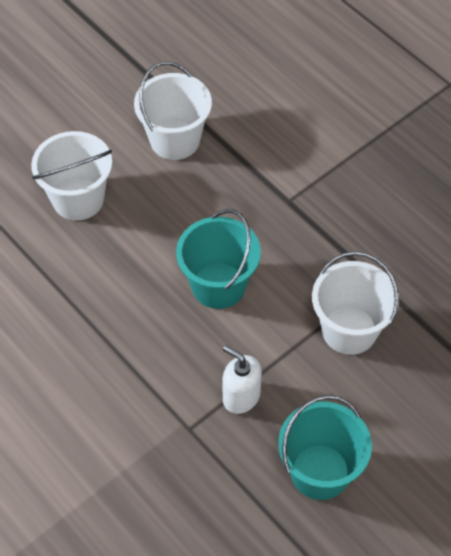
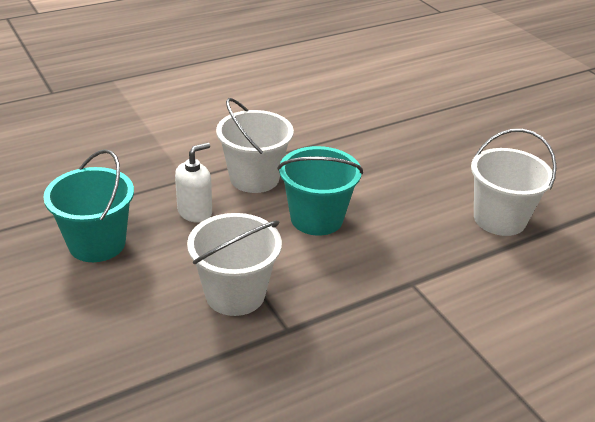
camera: 100 degrees right, 20 degrees down
white bucket [31,131,112,220] -> white bucket moved to [216,98,294,193]

